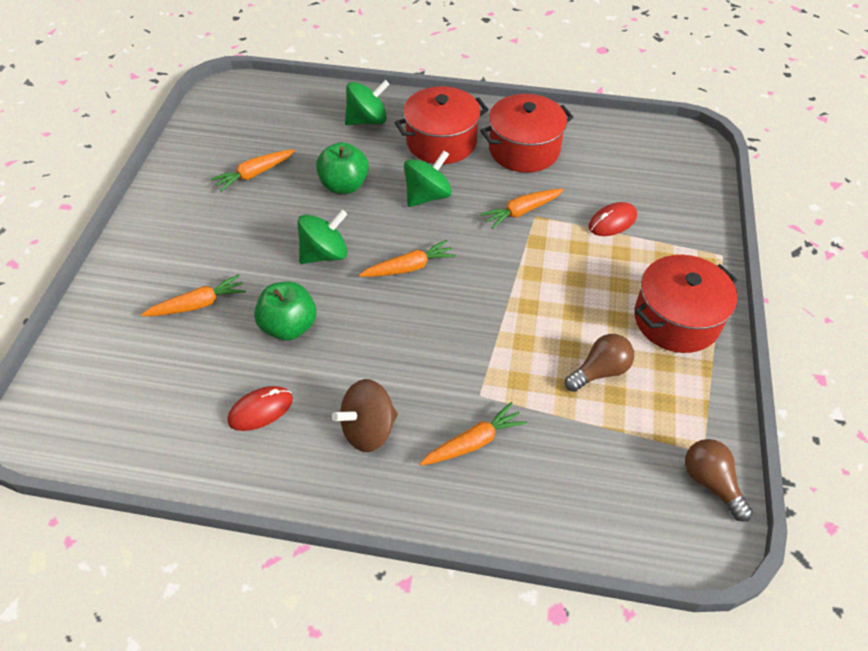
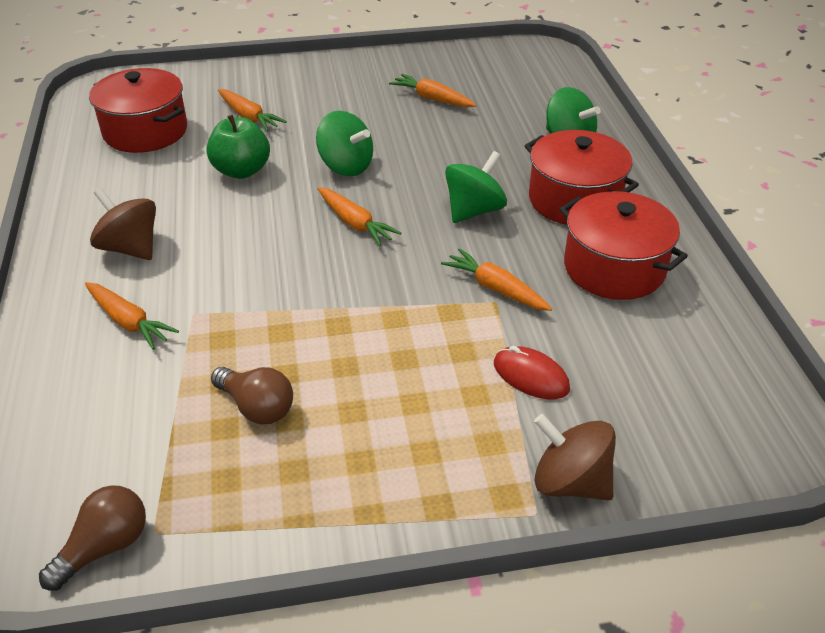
camera: 70 degrees right, 10 degrees down
red mouse [227,386,293,431] -> none
green apple [316,142,369,194] -> none
green spinning top [404,151,452,207] -> green spinning top turned 75 degrees counterclockwise [445,151,507,223]
red pot [634,255,738,353] -> red pot moved to [89,68,187,153]
none -> brown spinning top [534,414,616,500]

